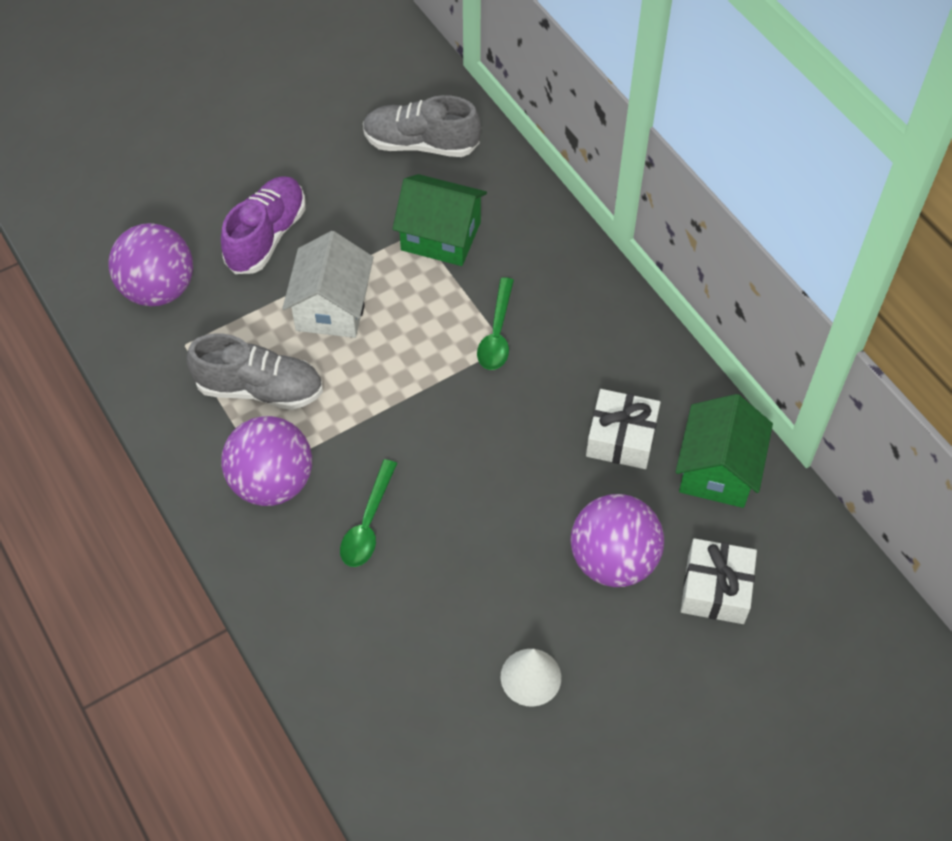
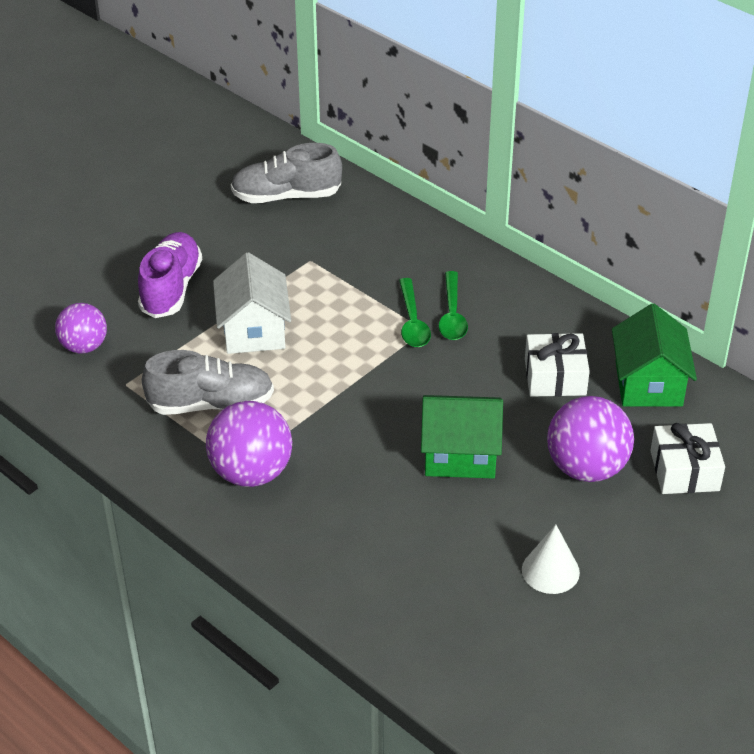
camera: 15 degrees left, 15 degrees down
purple ball [109,223,193,306] -> purple ball [55,303,107,354], size x0.65
green spoon [340,459,397,567] -> green spoon moved to [439,271,468,340]
green house [393,174,487,266] -> green house moved to [421,395,503,479]

